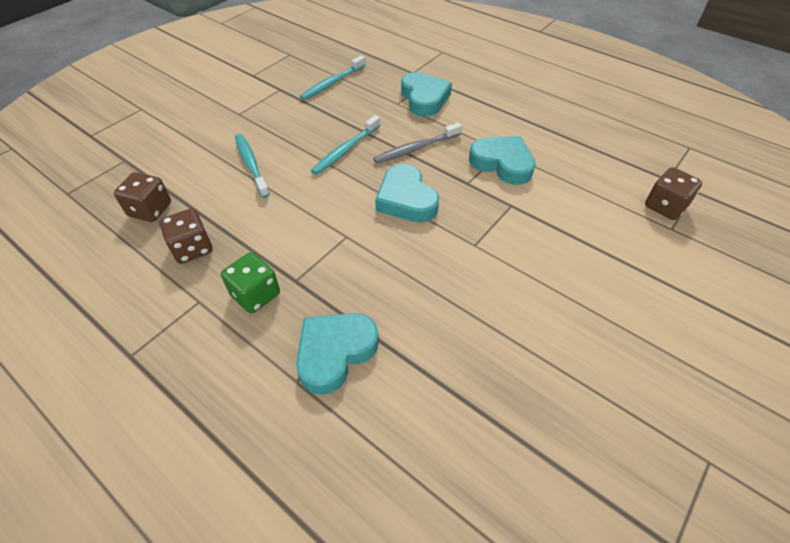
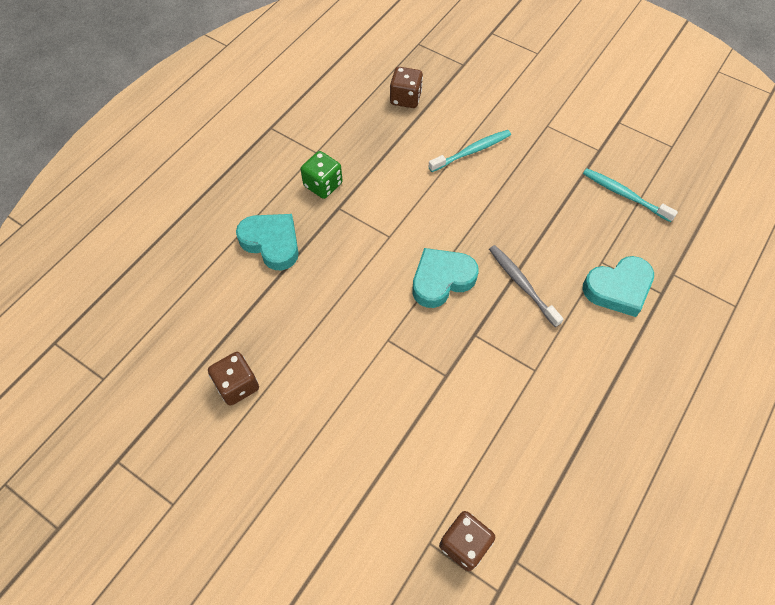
camera: 85 degrees right, 10 degrees up
brown dice [159,208,213,264] -> brown dice moved to [208,352,259,406]
turquoise toothbrush [311,115,380,175] -> none
turquoise heart [469,136,536,185] -> none

